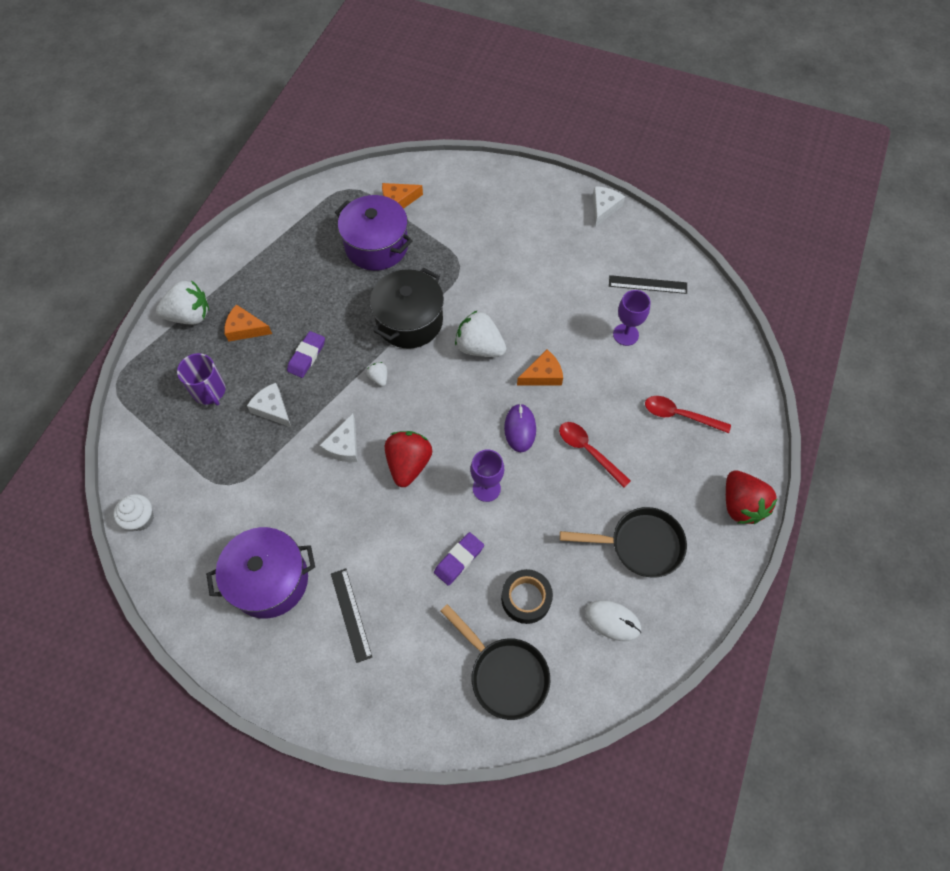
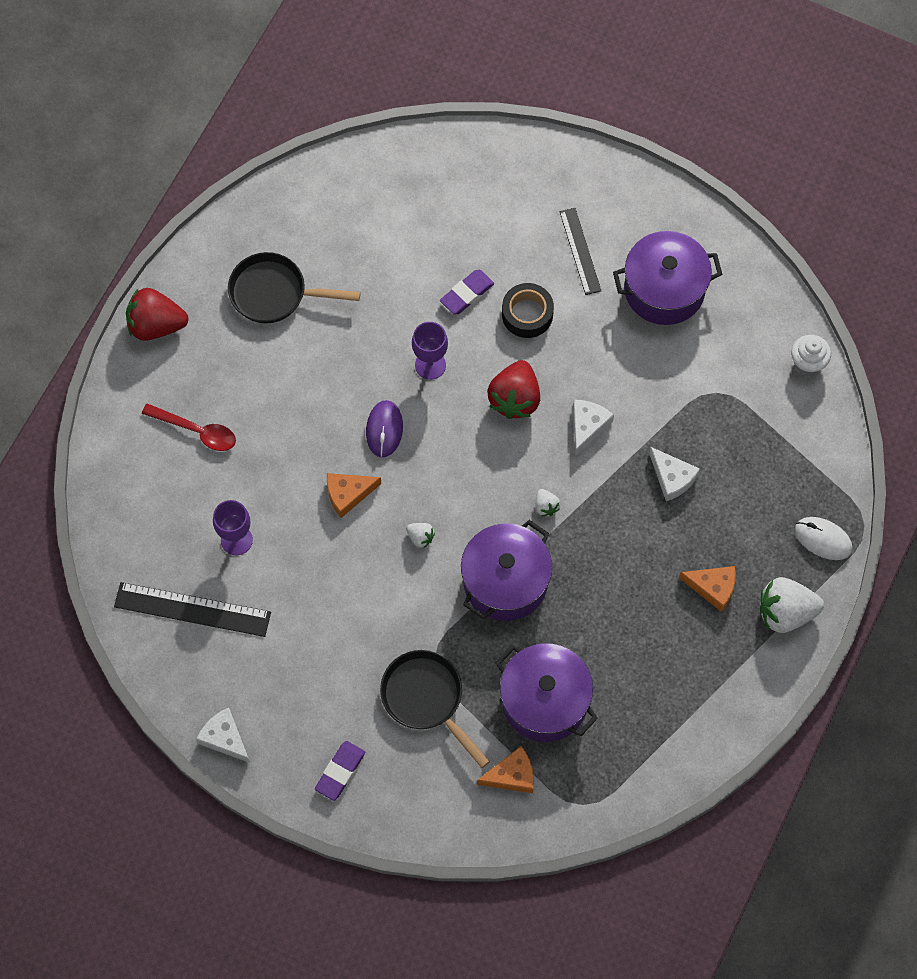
camera: 175 degrees left, 5 degrees up
purple mug [177,353,226,406] -> none
purple eraser [287,331,325,378] -> purple eraser moved to [315,741,365,801]
black pot [370,268,444,349] -> purple pot [461,520,552,621]
black pan [440,604,550,720] -> black pan moved to [380,650,490,768]
white strawberry [455,311,506,357] -> white strawberry [406,523,435,548], size x0.47
black tape [501,569,553,624] -> black tape moved to [502,283,554,338]
red spoon [559,422,631,487] -> none
white mouse [585,600,641,641] -> white mouse moved to [795,517,852,560]
white cheese [593,186,625,227] -> white cheese turned 105 degrees clockwise [196,708,250,763]
black ruler [609,275,687,294] -> black ruler [114,582,271,637], size x1.53
red strawberry [726,471,777,524] -> red strawberry turned 75 degrees counterclockwise [126,288,189,341]

